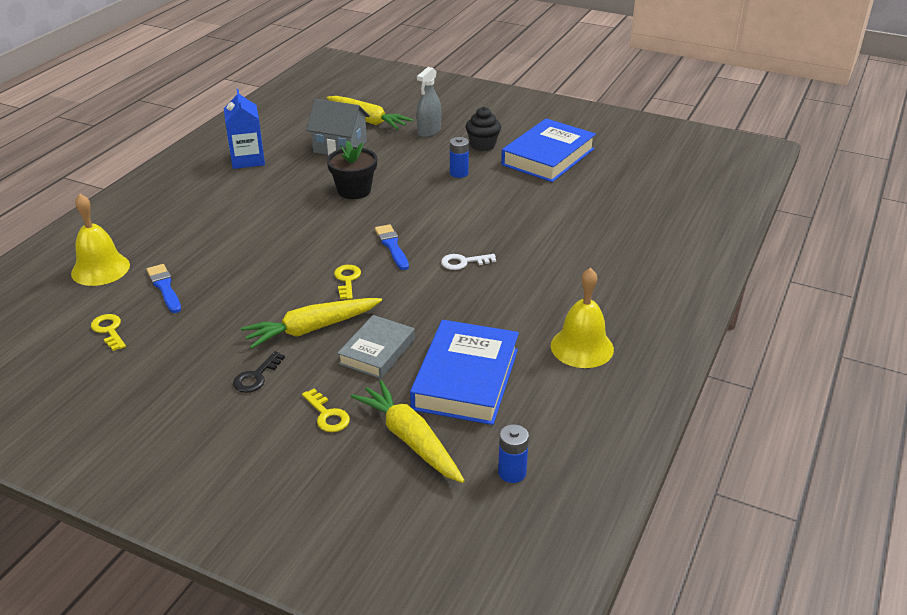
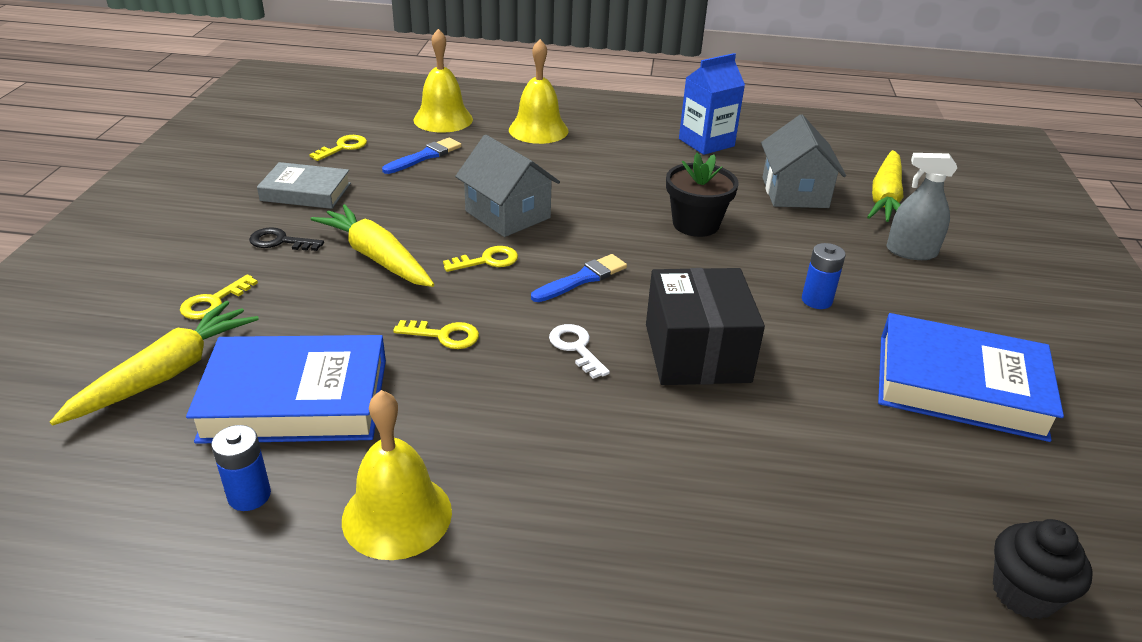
camera: 70 degrees right, 0 degrees up
grey book [337,315,415,379] -> grey book moved to [257,162,351,209]
black cupcake [466,107,501,151] -> black cupcake moved to [993,519,1092,619]
blue battery [498,424,529,483] -> blue battery moved to [211,425,271,511]
none -> yellow key [393,320,479,349]
none -> grey house [455,135,560,237]
none -> yellow bell [509,39,568,144]
none -> black box [646,268,765,385]

